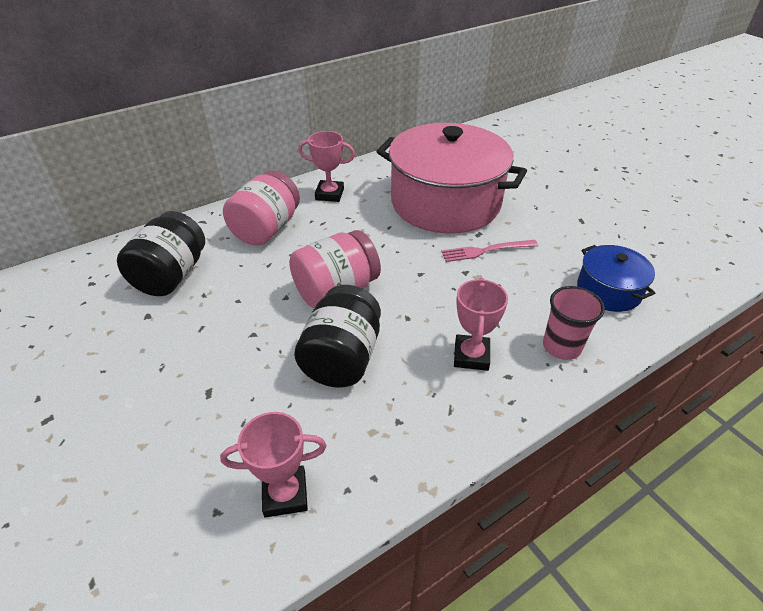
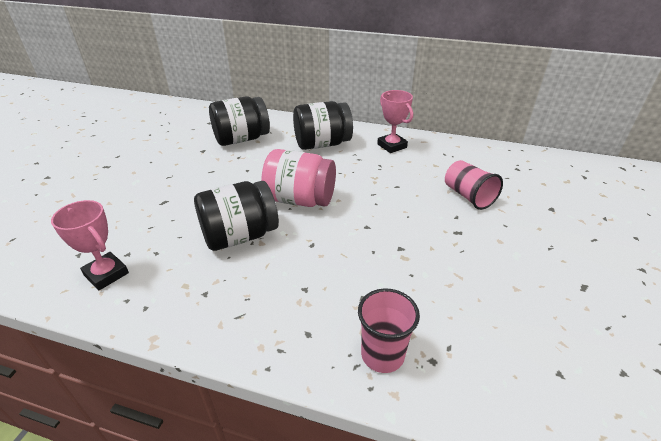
camera: 50 degrees right, 5 degrees down
pink jar [223,170,300,246] -> black jar [293,101,353,150]
pink pot [376,123,527,234] -> pink cup [445,160,503,210]
pink fork [441,240,538,262] -> none
pink trophy [454,278,508,371] -> none
blue pot [577,245,656,312] -> none

